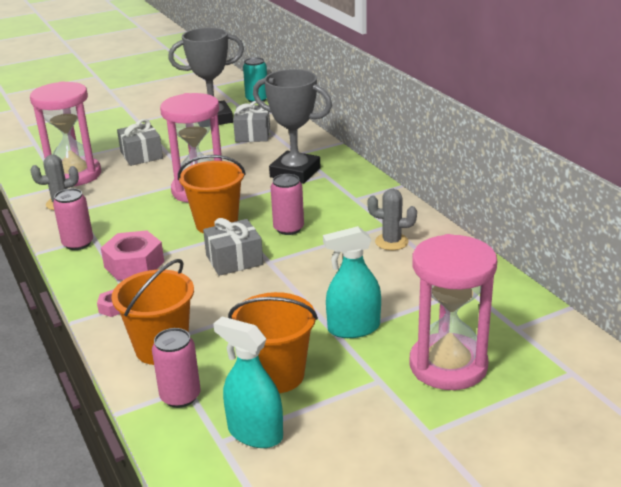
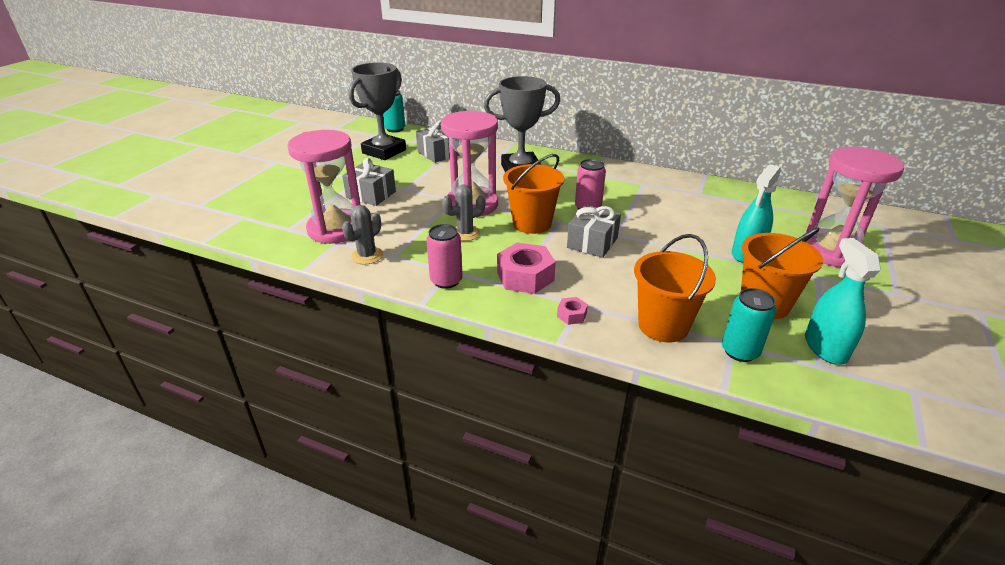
camera: 40 degrees left, 5 degrees up
pink can [152,328,200,408] -> turquoise can [722,288,776,362]
turquoise spray bottle [213,317,283,448] -> turquoise spray bottle turned 90 degrees clockwise [805,238,881,365]
grey cactus [368,189,417,250] -> grey cactus moved to [442,185,485,241]

